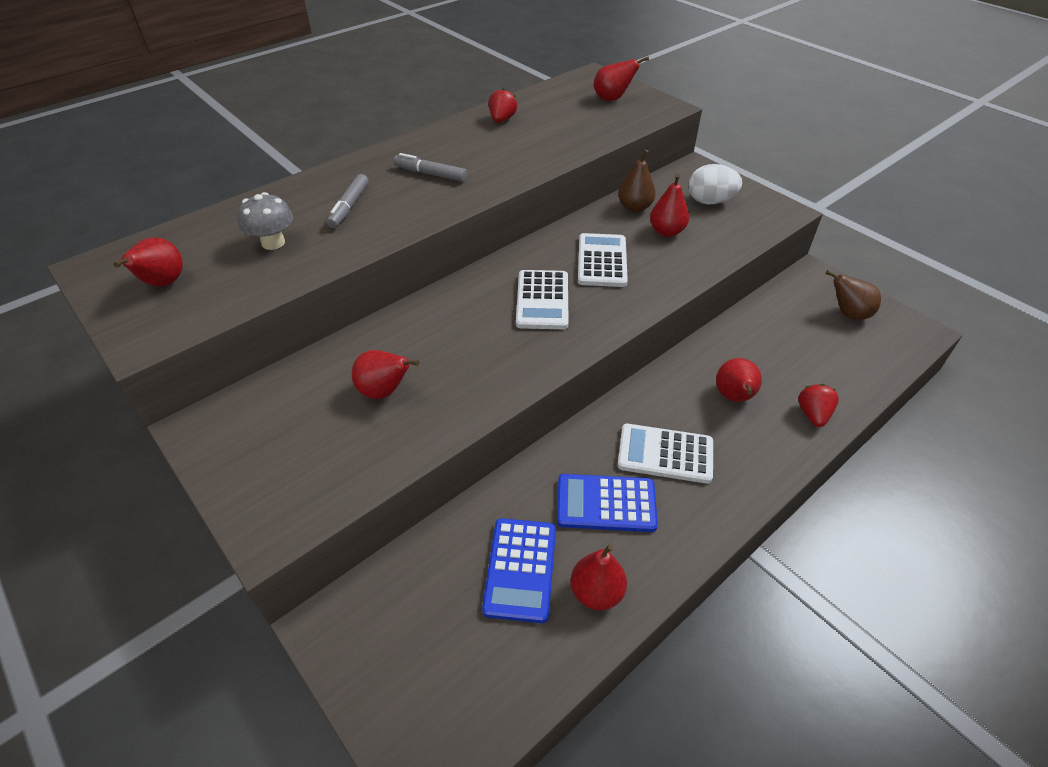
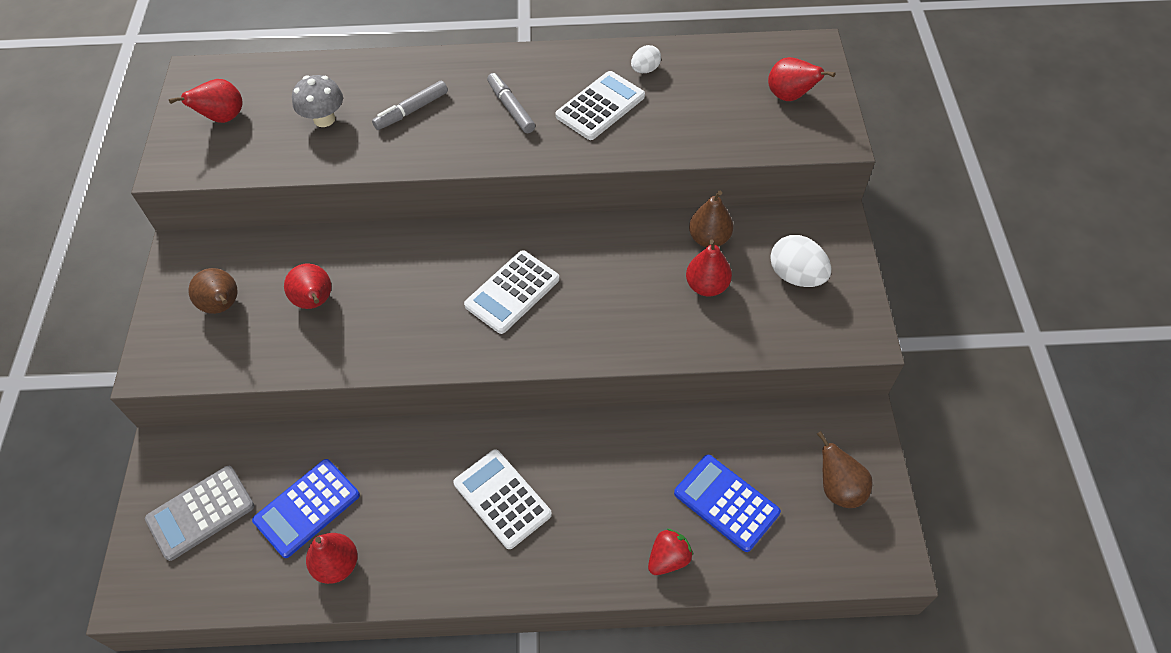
camera: 40 degrees right, 10 degrees up
red strawberry [489,88,517,123] -> white egg [631,45,661,73]
blue calculator [557,474,658,532] -> blue calculator moved to [674,455,781,552]
white calculator [578,233,628,287] -> white calculator moved to [556,71,645,140]
red pear [716,358,762,402] -> none
none -> grey calculator [145,466,255,561]
none -> brown pear [188,268,237,314]

